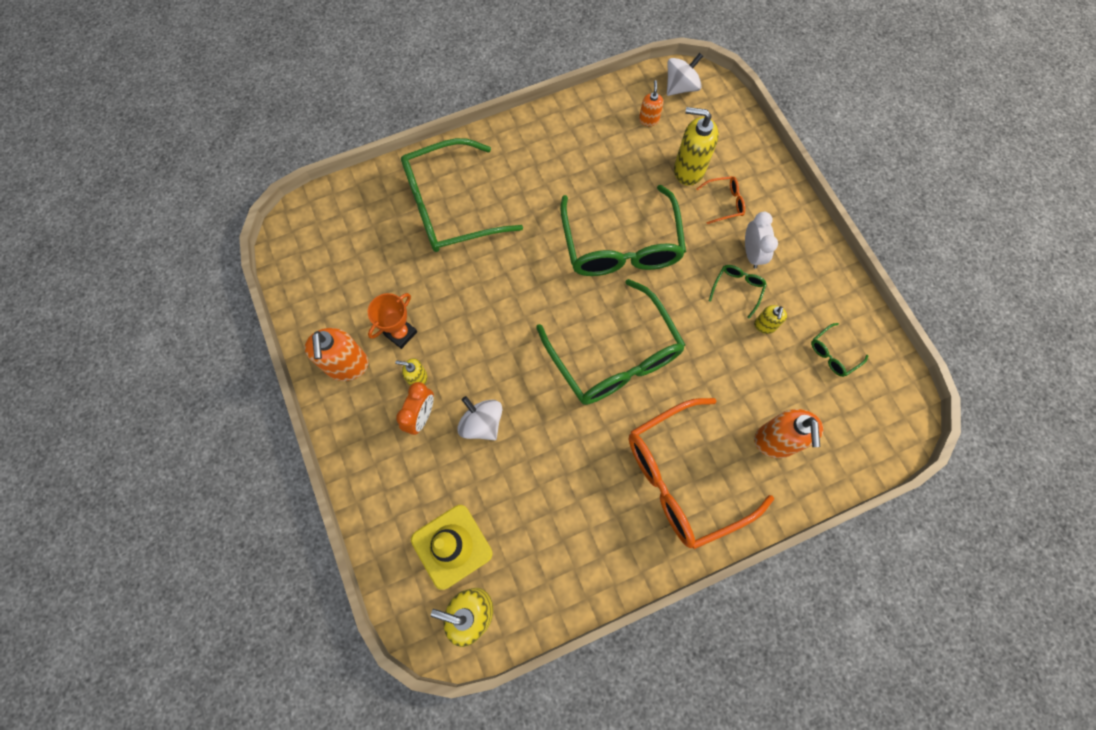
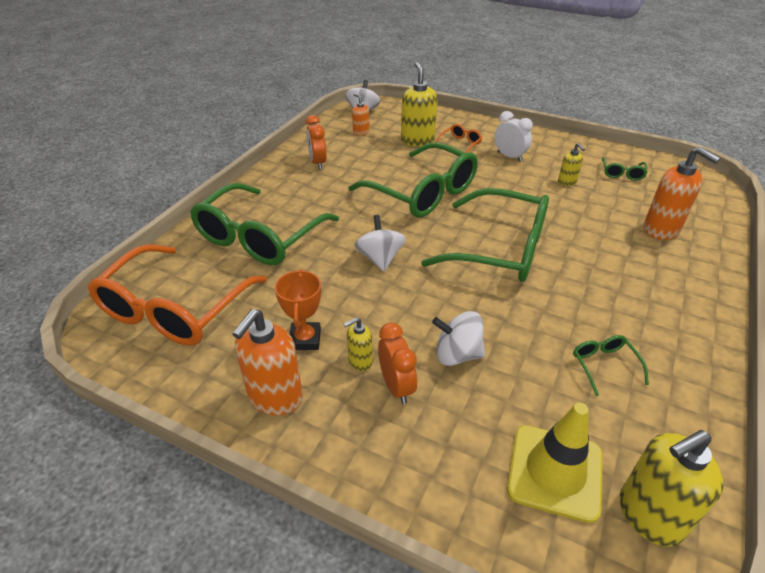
camera: 40 degrees left, 30 degrees down
orange soap dispenser [304,328,369,381] -> orange soap dispenser turned 75 degrees clockwise [232,309,303,416]
orange glasses [629,398,774,549] -> orange glasses moved to [88,244,267,345]
yellow soap dispenser [674,107,719,186] -> yellow soap dispenser turned 105 degrees clockwise [401,62,438,147]
green glasses [709,265,767,319] -> green glasses moved to [573,335,649,396]
none -> orange clock [306,115,327,169]
none -> white spinning top [355,215,406,271]

